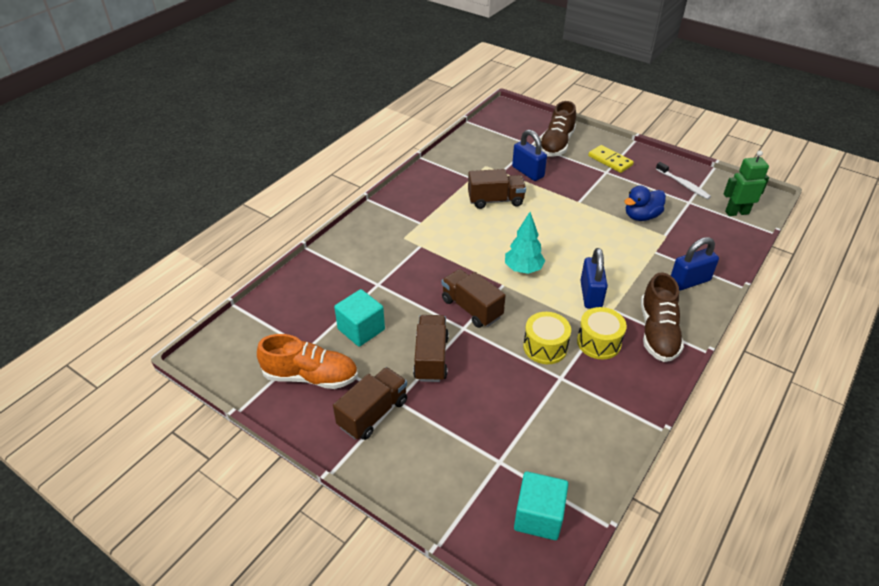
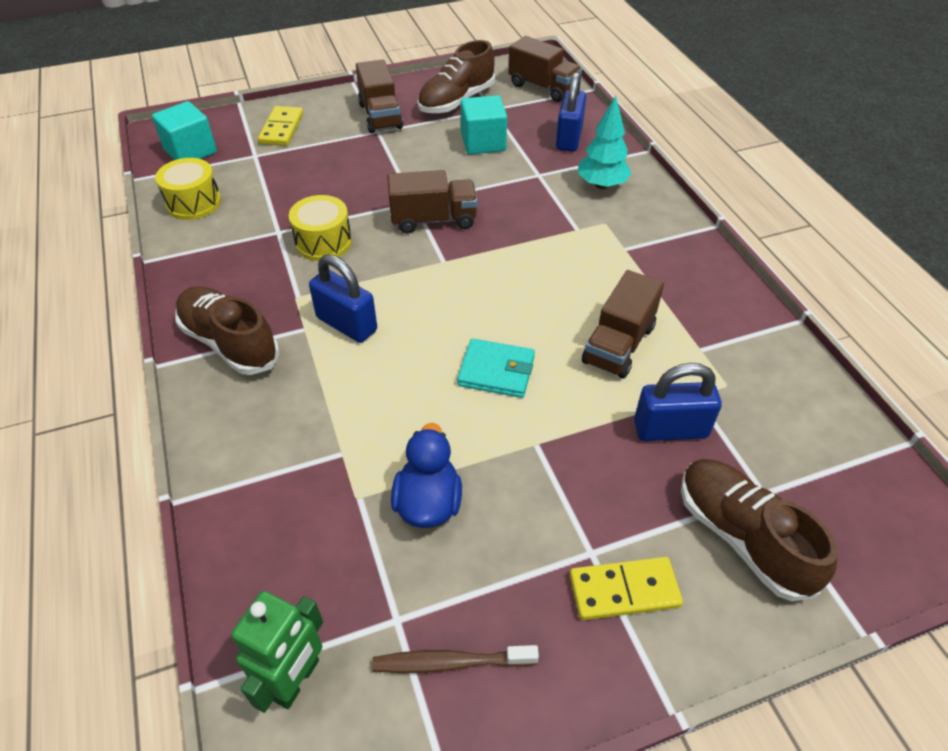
camera: 125 degrees right, 5 degrees up
orange shoe [257,334,358,389] -> brown shoe [418,40,495,113]
brown truck [413,315,449,382] -> brown truck moved to [508,36,582,102]
turquoise tree [505,212,545,274] -> turquoise tree moved to [578,96,632,189]
yellow drum [577,307,627,359] -> yellow drum moved to [155,158,221,220]
white toothbrush [656,162,711,199] -> brown toothbrush [372,645,539,673]
blue padlock [671,237,719,291] -> blue padlock moved to [556,72,586,152]
none -> yellow domino [258,106,303,146]
none -> turquoise wallet [457,338,535,398]

